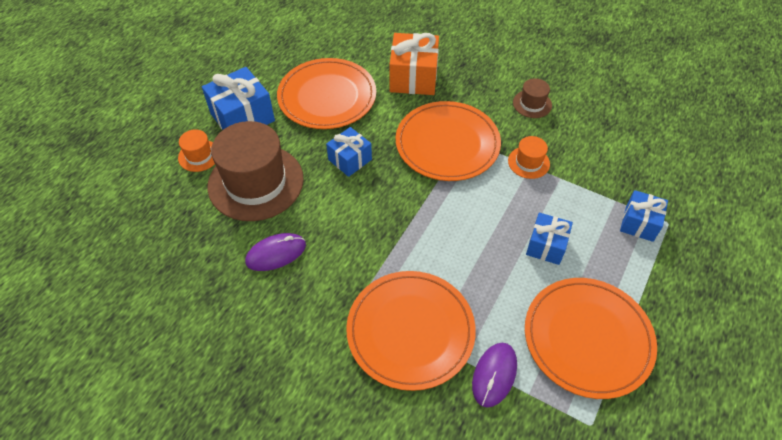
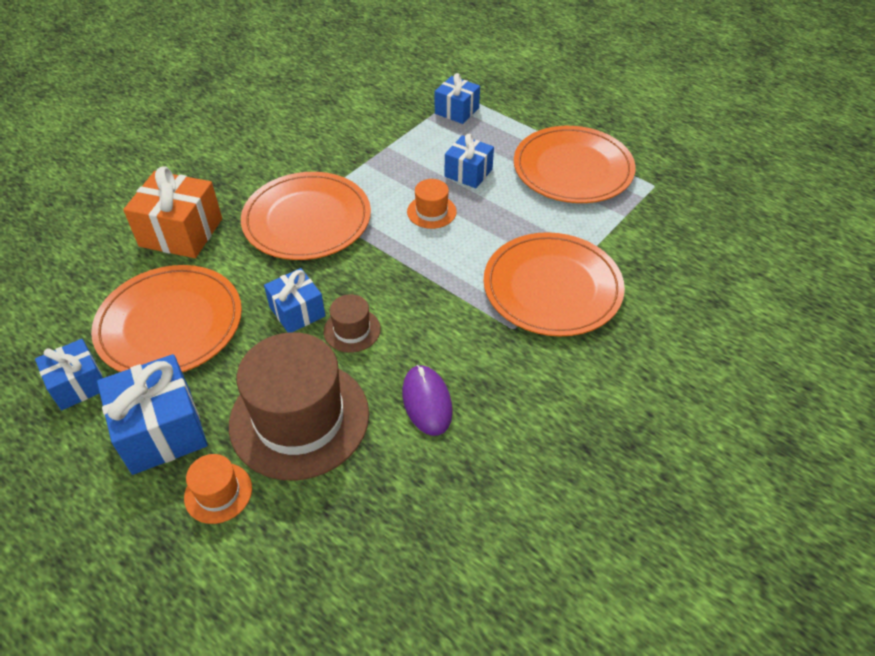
camera: 80 degrees left, 5 degrees down
purple mouse [472,343,517,408] -> none
orange hat [508,136,550,179] -> orange hat moved to [407,179,457,229]
brown hat [513,78,552,118] -> brown hat moved to [324,294,381,353]
none -> blue gift [35,339,103,410]

